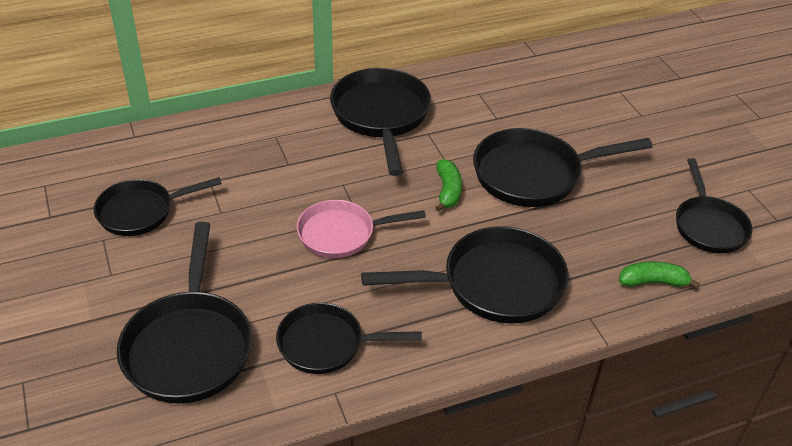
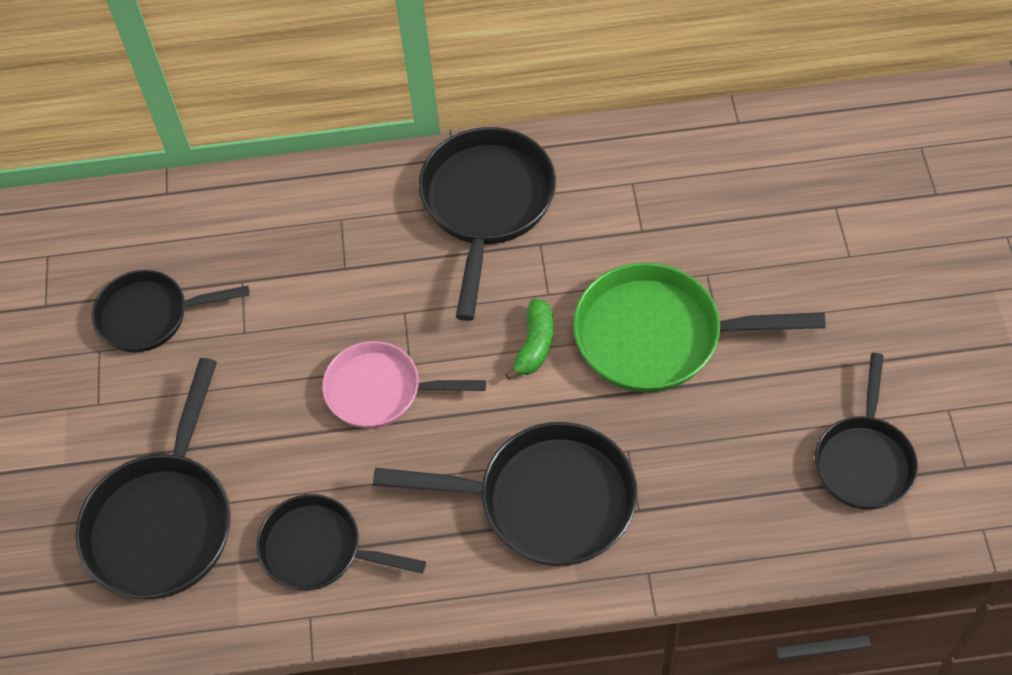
camera: 20 degrees right, 15 degrees up
black pan [473,128,653,207] -> green pan [573,263,826,393]
green banana [619,261,700,289] -> none

